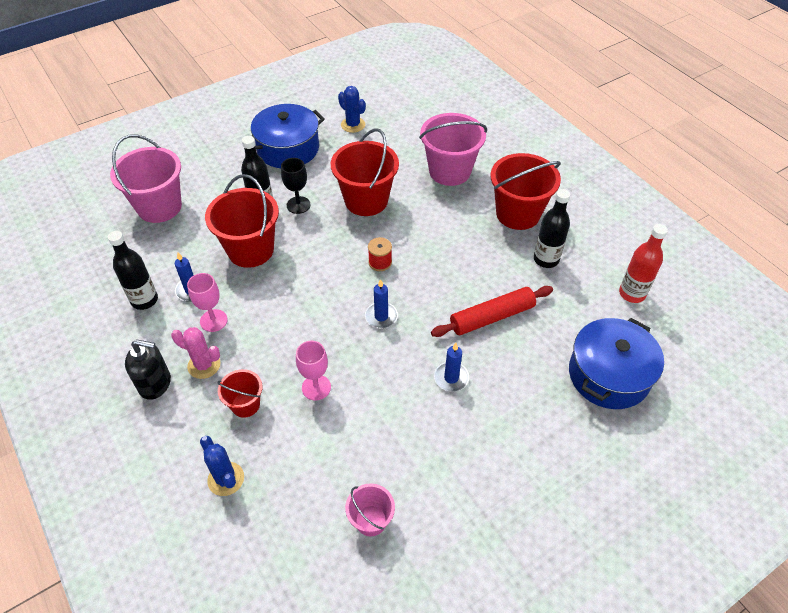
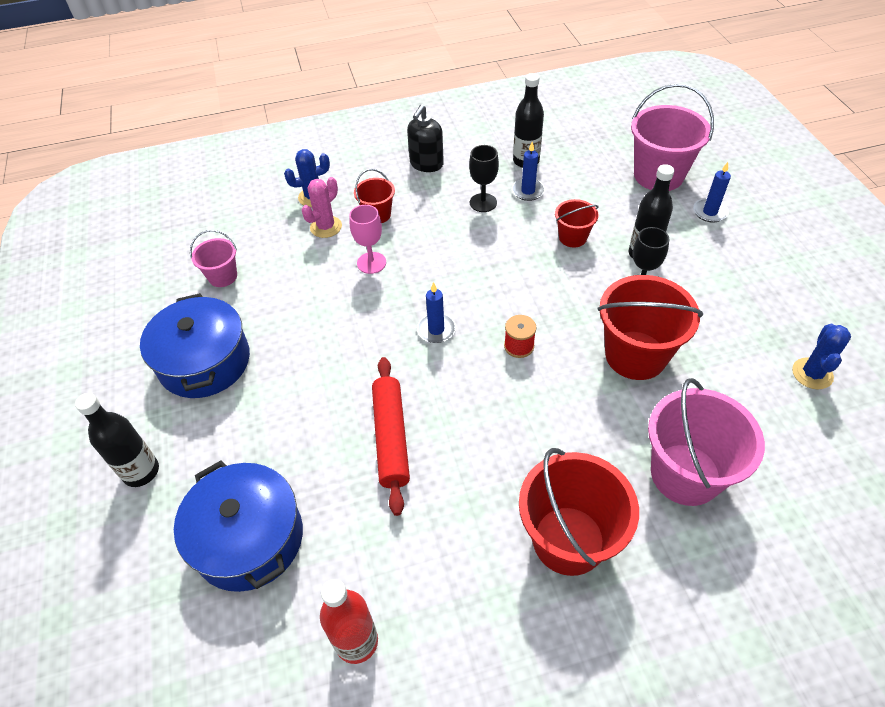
camera: 110 degrees right, 0 degrees up
pink cactus [171,327,220,379] -> pink cactus moved to [302,177,342,238]
pink goblet [187,273,228,332] -> black goblet [469,145,499,212]
red bucket [205,174,279,268] -> red bucket [555,199,599,247], size x0.53
blue pot [251,104,325,168] -> blue pot moved to [140,293,250,398]
blue cactus [338,86,366,133] -> blue cactus turned 45 degrees counterclockwise [792,324,851,389]
blue candle [434,343,469,392] -> blue candle moved to [693,162,731,223]
black bottle [534,189,570,268] -> black bottle moved to [75,393,159,487]

